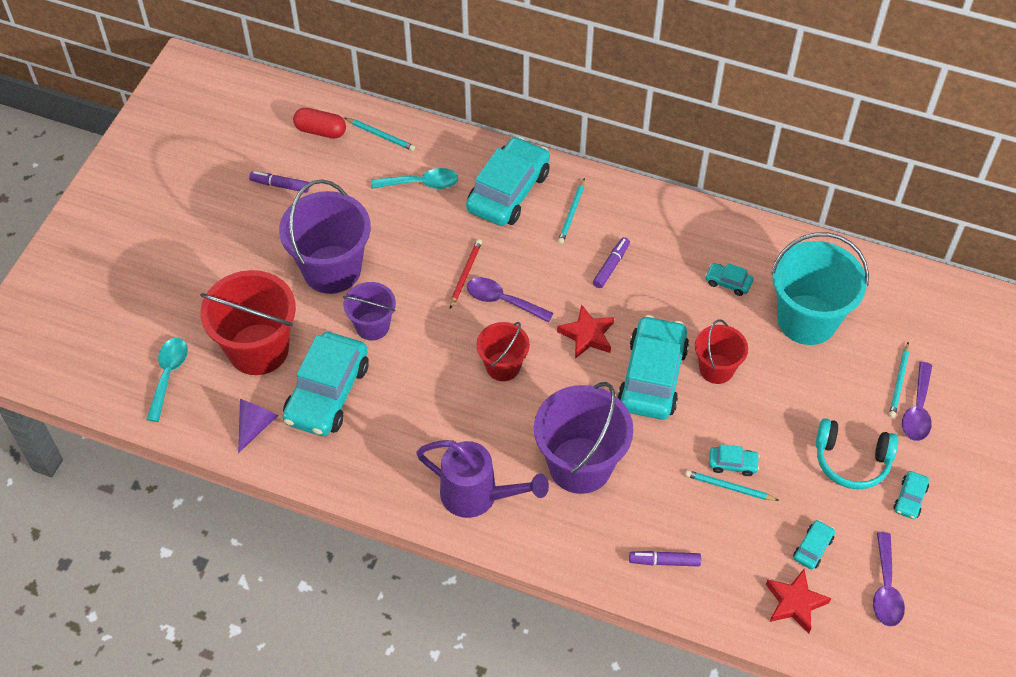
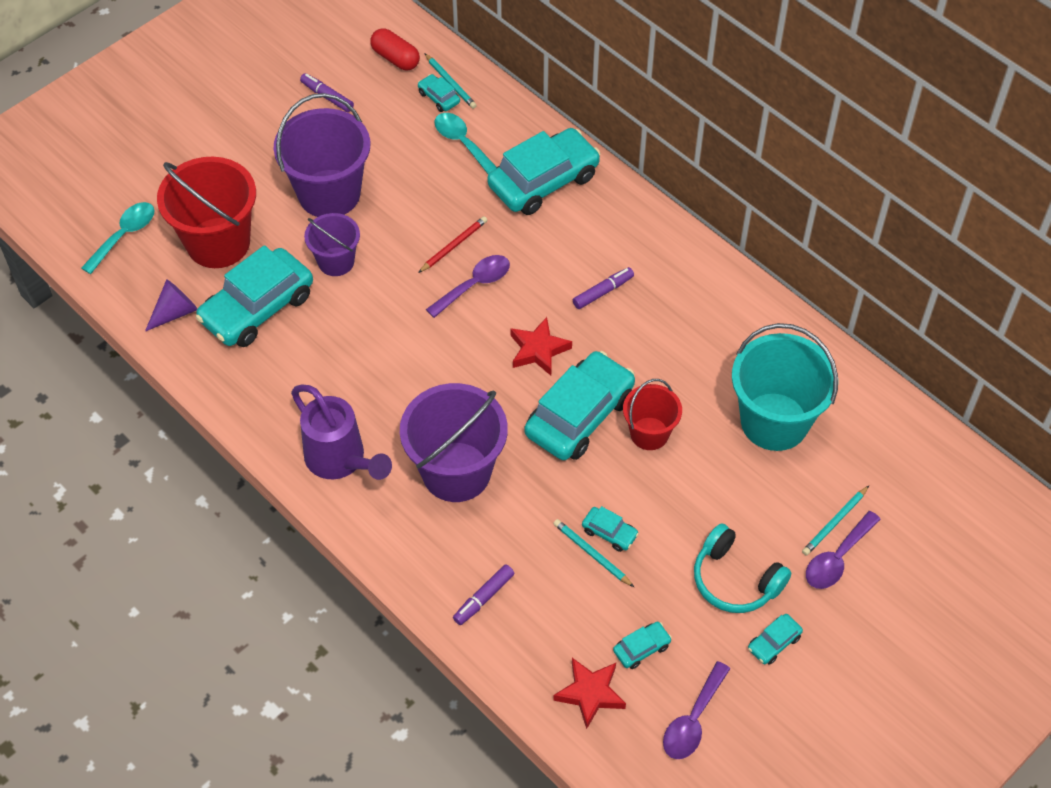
camera: 25 degrees right, 0 degrees up
turquoise spoon [371,168,458,189] -> turquoise spoon turned 150 degrees counterclockwise [435,113,497,175]
purple spoon [467,277,553,323] -> purple spoon turned 90 degrees clockwise [426,255,510,318]
red bucket [477,322,530,381] -> none
turquoise pencil [558,178,585,244] -> none
purple marker [629,551,701,567] -> purple marker turned 75 degrees counterclockwise [453,564,515,625]
turquoise car [705,263,753,296] -> turquoise car moved to [418,74,460,112]

